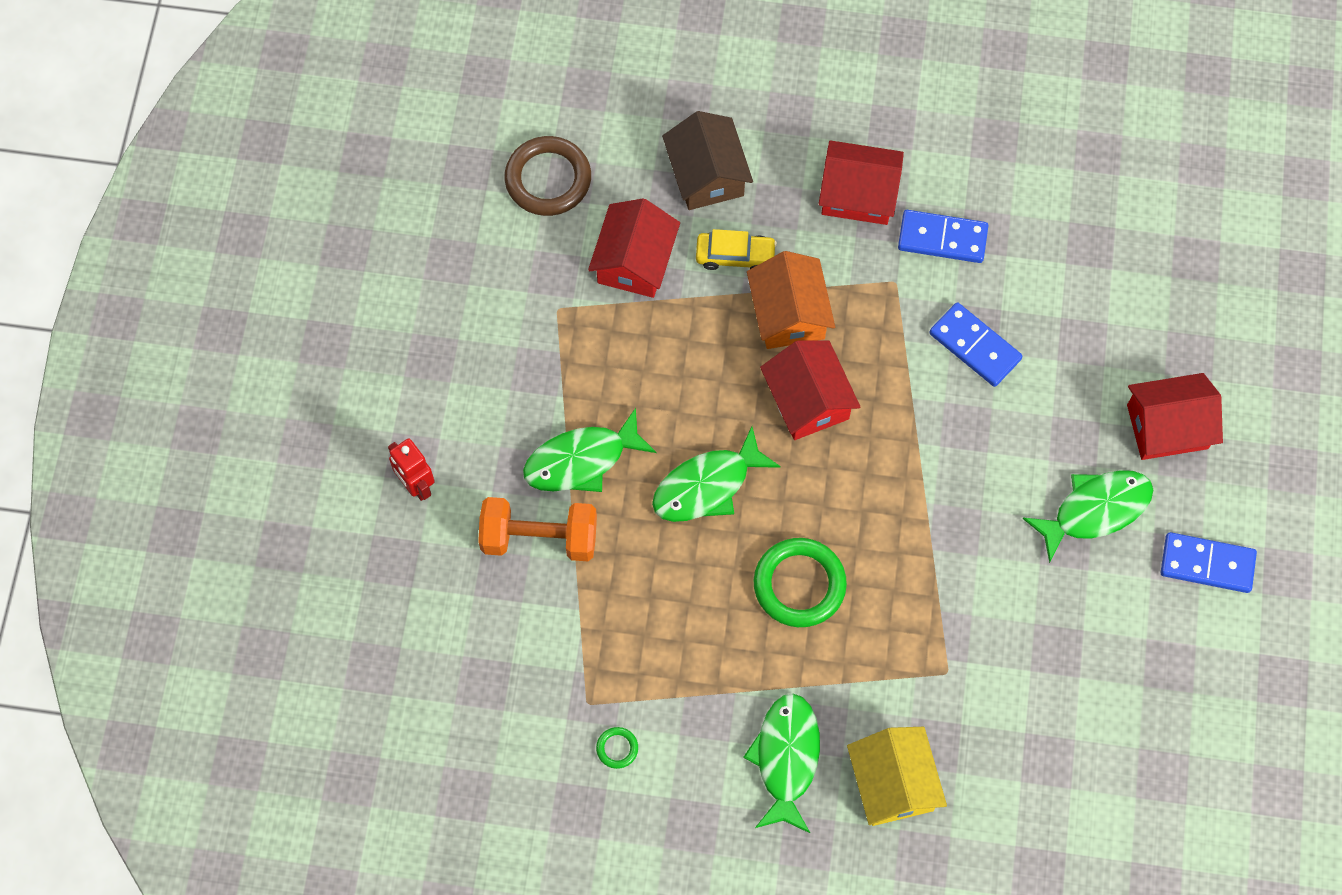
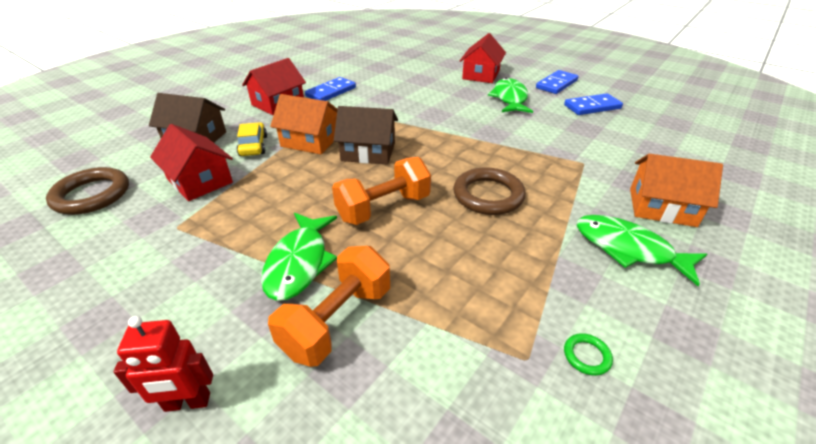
camera: 60 degrees left, 30 degrees down
green fish [652,426,781,522] -> orange dumbbell [332,157,431,225]
yellow car [696,229,777,270] -> yellow car turned 45 degrees counterclockwise [237,122,267,156]
green ring [754,538,847,627] -> brown ring [454,167,526,215]
red house [760,340,860,440] -> brown house [334,106,398,165]
yellow house [847,727,947,826] -> orange house [630,154,723,227]
blue domino [929,302,1023,387] -> blue domino moved to [564,93,623,115]

